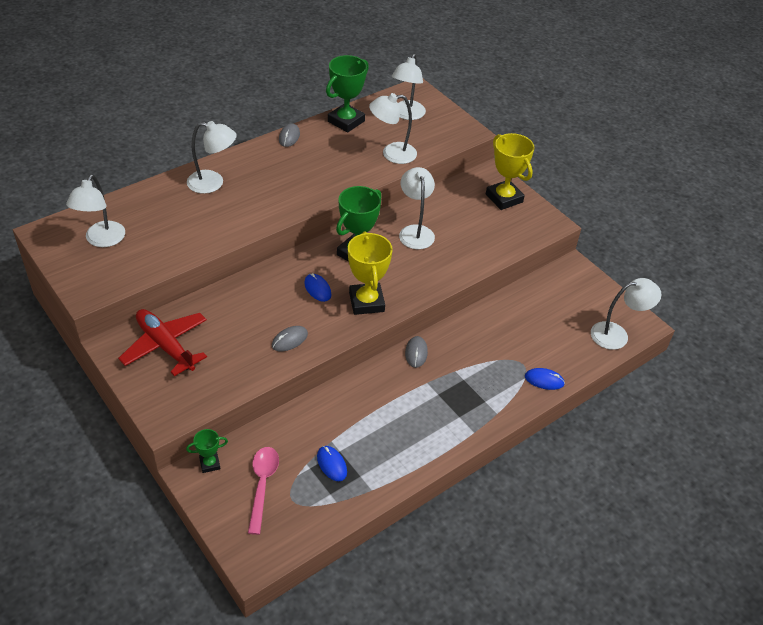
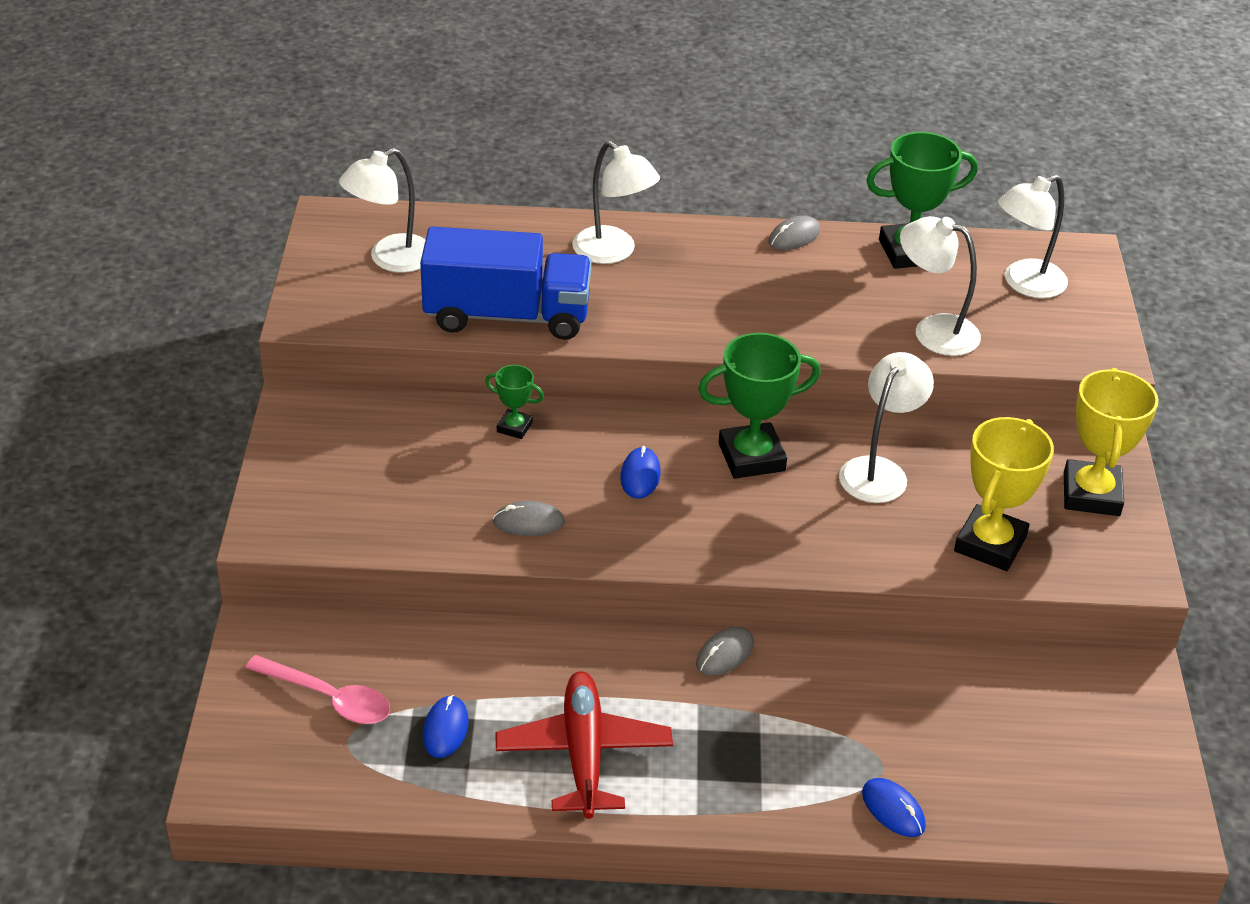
camera: 40 degrees right, 5 degrees down
red plane [118,309,207,376] -> red plane moved to [495,671,673,819]
green trophy [186,429,228,473] -> green trophy moved to [485,365,544,439]
pink spoon [248,447,279,535] -> pink spoon turned 75 degrees clockwise [245,655,390,724]
yellow trophy [348,231,393,315] -> yellow trophy moved to [954,417,1054,571]
white lamp [591,278,661,350] -> none
none -> blue truck [420,227,592,340]

